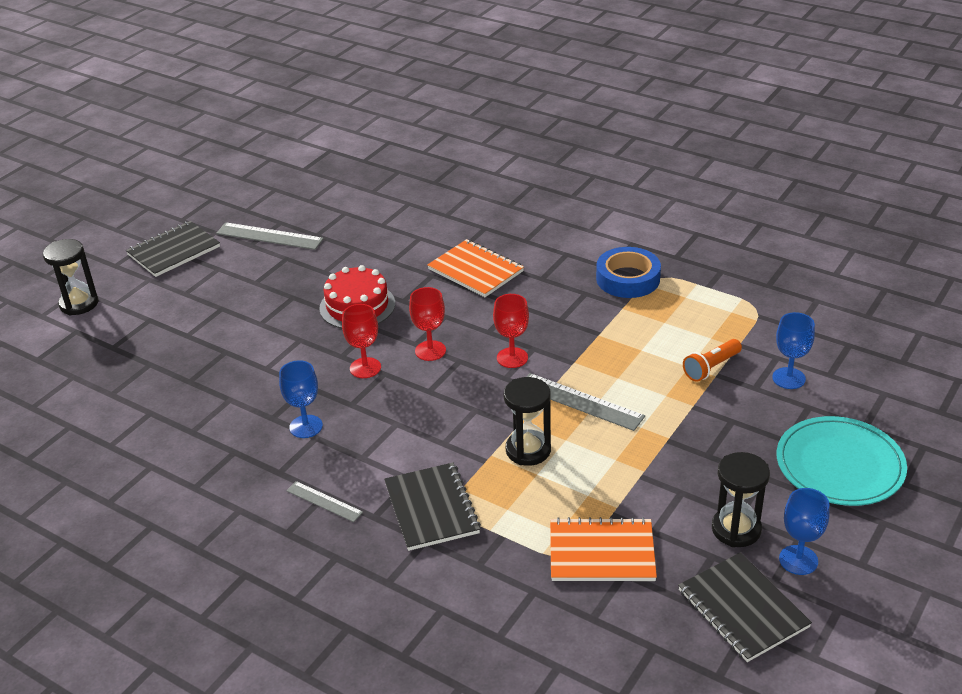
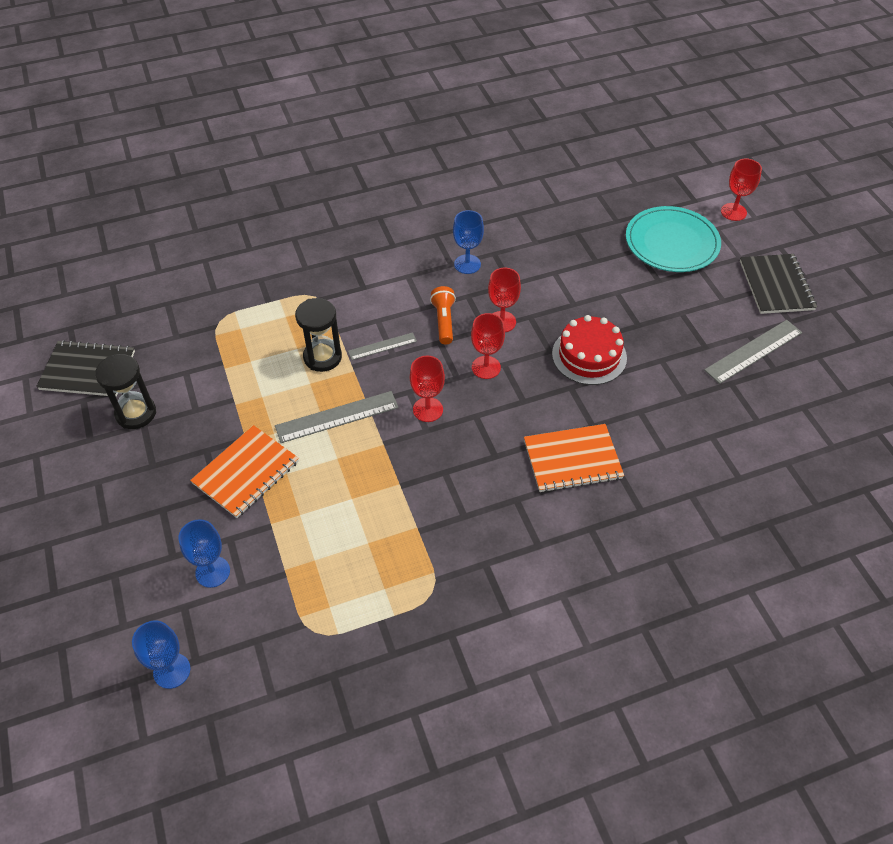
camera: 125 degrees right, 15 degrees up
black hourglass [43,239,99,315] -> red goblet [721,158,762,221]
grey ruler [287,481,363,522] -> grey ruler moved to [348,332,417,360]
black notebook [384,463,481,551] -> none
orange notebook [550,517,657,581] -> orange notebook moved to [190,425,299,518]
blue tape [596,247,661,298] -> none
orange flashlight [683,339,742,382] -> orange flashlight moved to [430,286,456,344]
turquoise plate [777,416,907,506] -> turquoise plate moved to [626,206,721,272]
blue goblet [779,488,830,575] -> blue goblet moved to [132,621,190,689]

